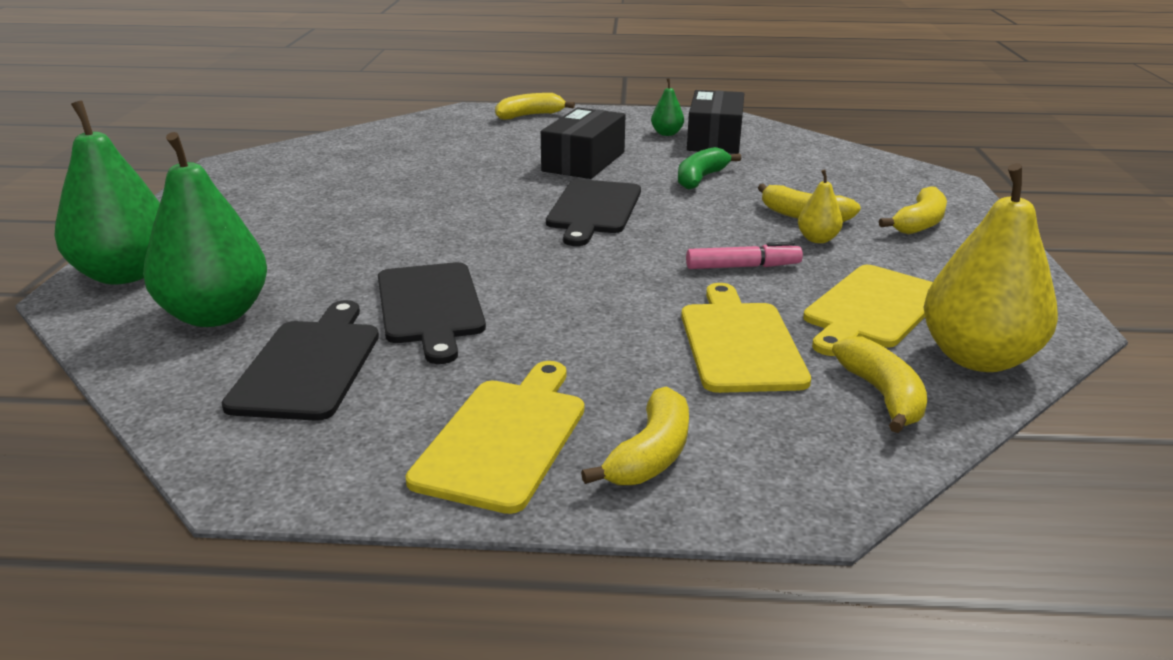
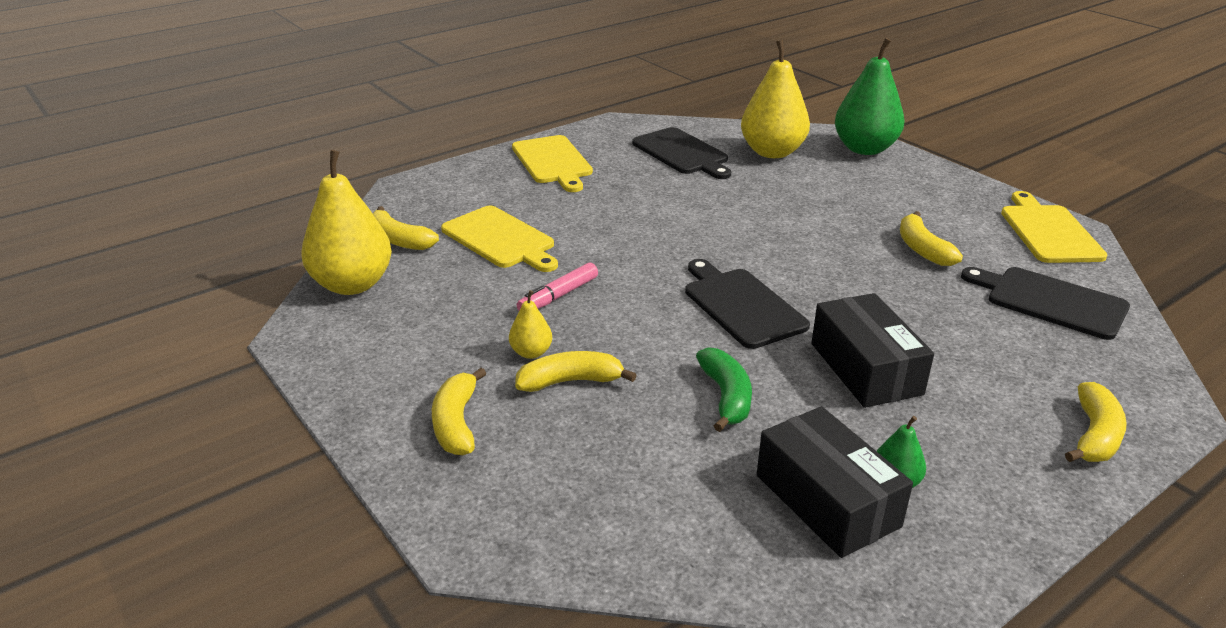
camera: 140 degrees right, 5 degrees up
green pear [143,132,267,327] -> yellow pear [741,40,810,158]
black cutting board [378,262,486,364] -> black cutting board moved to [961,267,1130,340]
yellow banana [581,386,689,485] -> yellow banana moved to [900,211,963,266]
yellow cutting board [803,265,933,356] -> yellow cutting board moved to [1001,191,1108,263]

